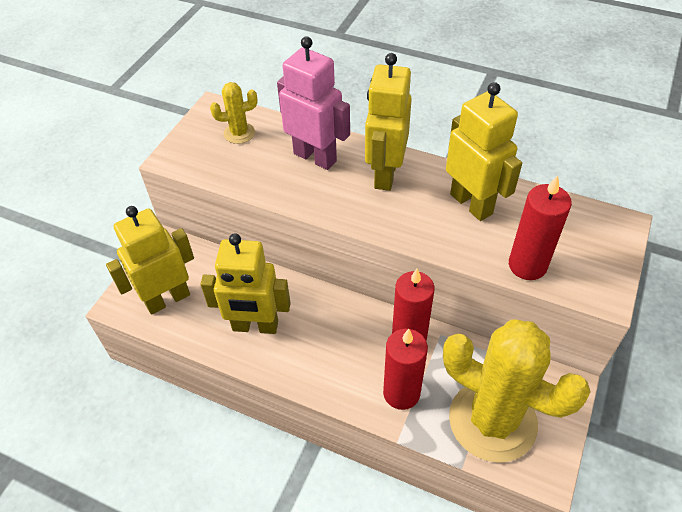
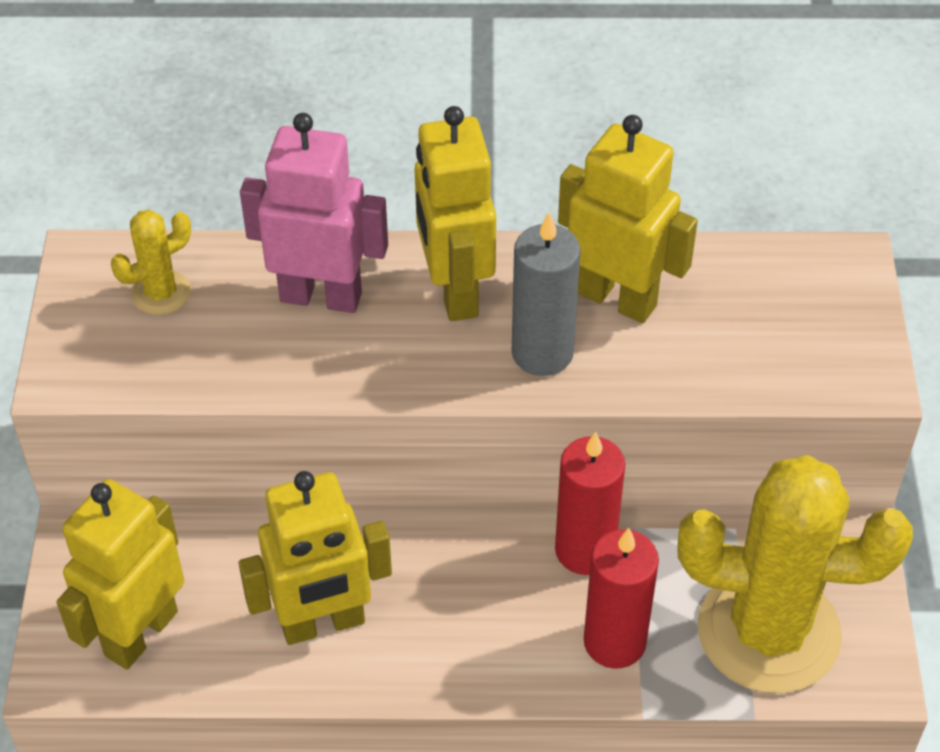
camera: 25 degrees left, 0 degrees up
red candle [509,175,572,280] -> none
none -> grey candle [512,212,581,376]

